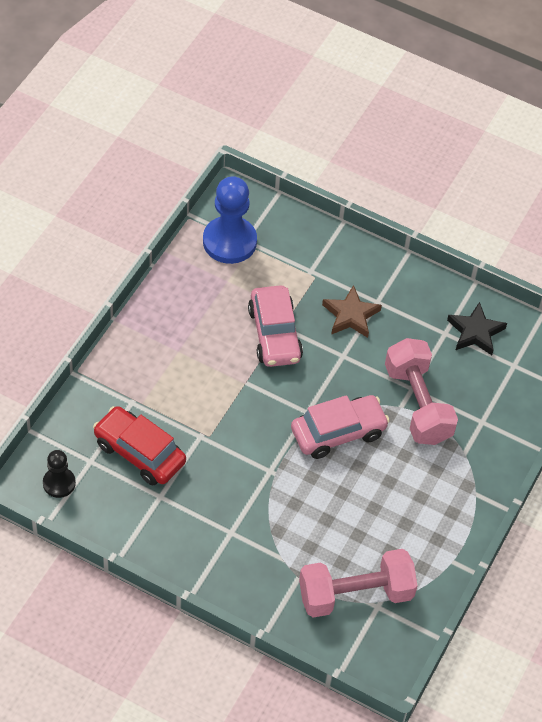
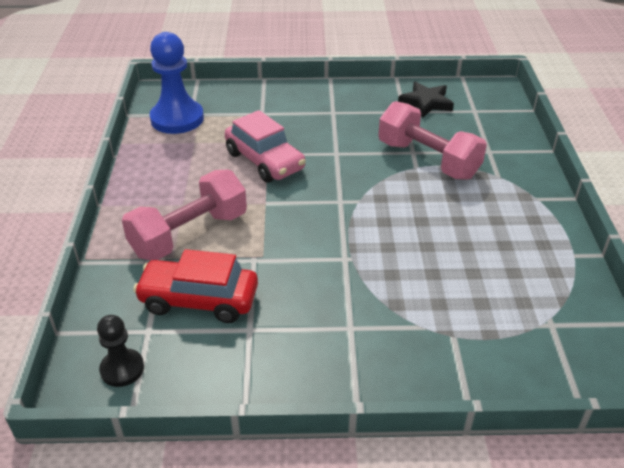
camera: 25 degrees left, 15 degrees down
pink car [291,395,390,459] -> none
pink dumbbell [299,549,418,618] -> pink dumbbell moved to [122,169,247,260]
brown star [322,285,382,338] -> none

